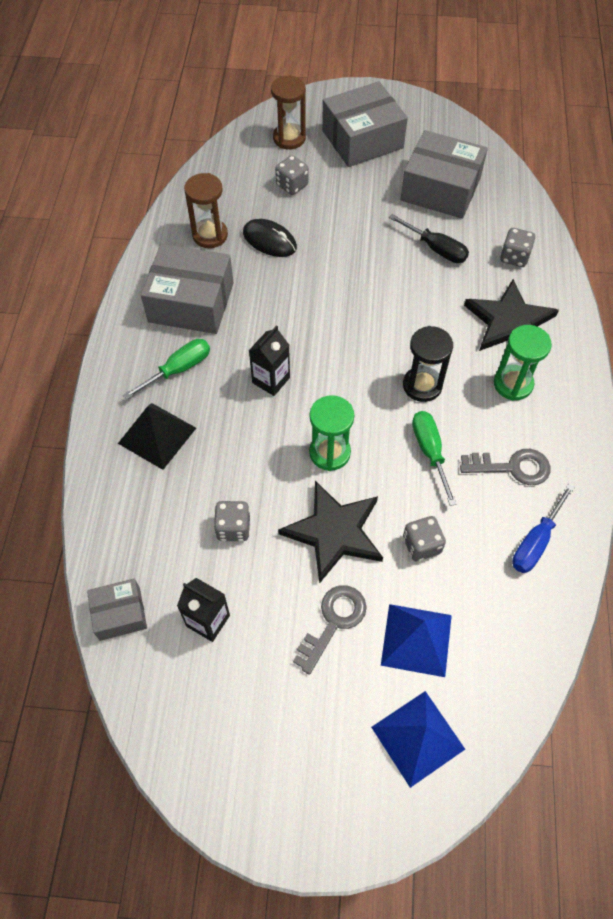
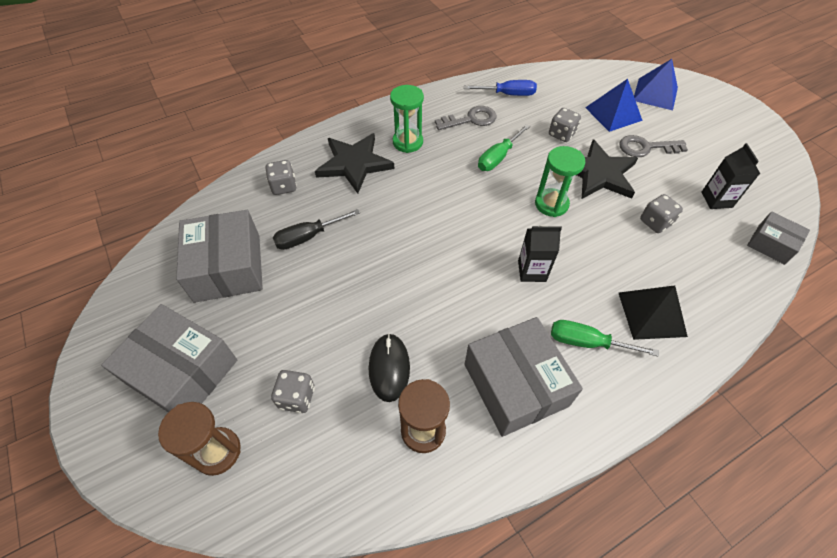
camera: 125 degrees left, 5 degrees down
black screwdriver [389,214,469,263] -> black screwdriver turned 120 degrees counterclockwise [273,209,360,250]
black hourglass [403,326,453,402] -> none
grey key [460,449,550,485] -> grey key turned 105 degrees clockwise [435,106,497,130]

